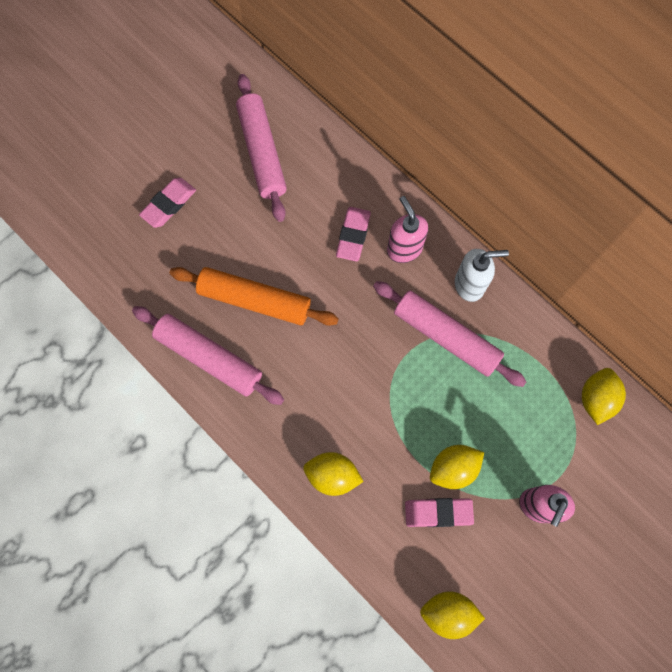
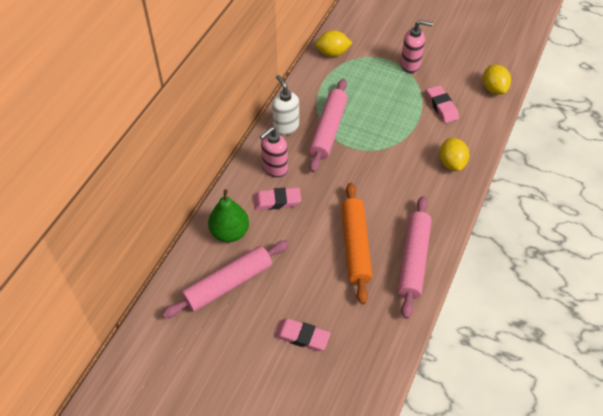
camera: 110 degrees left, 20 degrees down
yellow lemon [430,445,484,489] -> none
none -> green pear [208,189,249,242]

